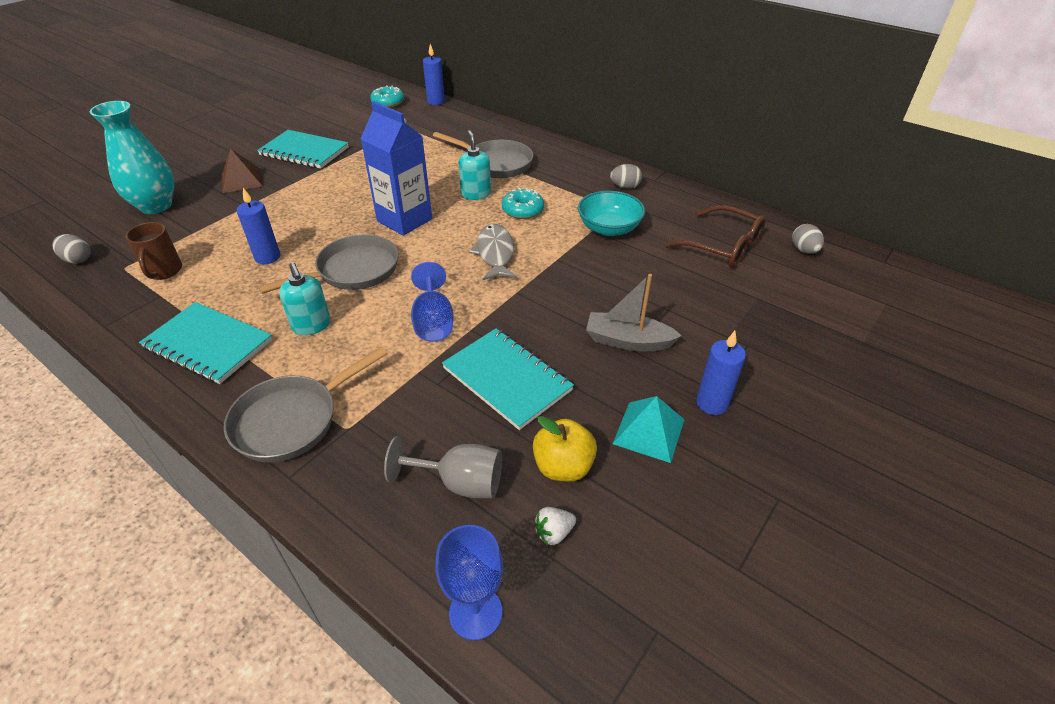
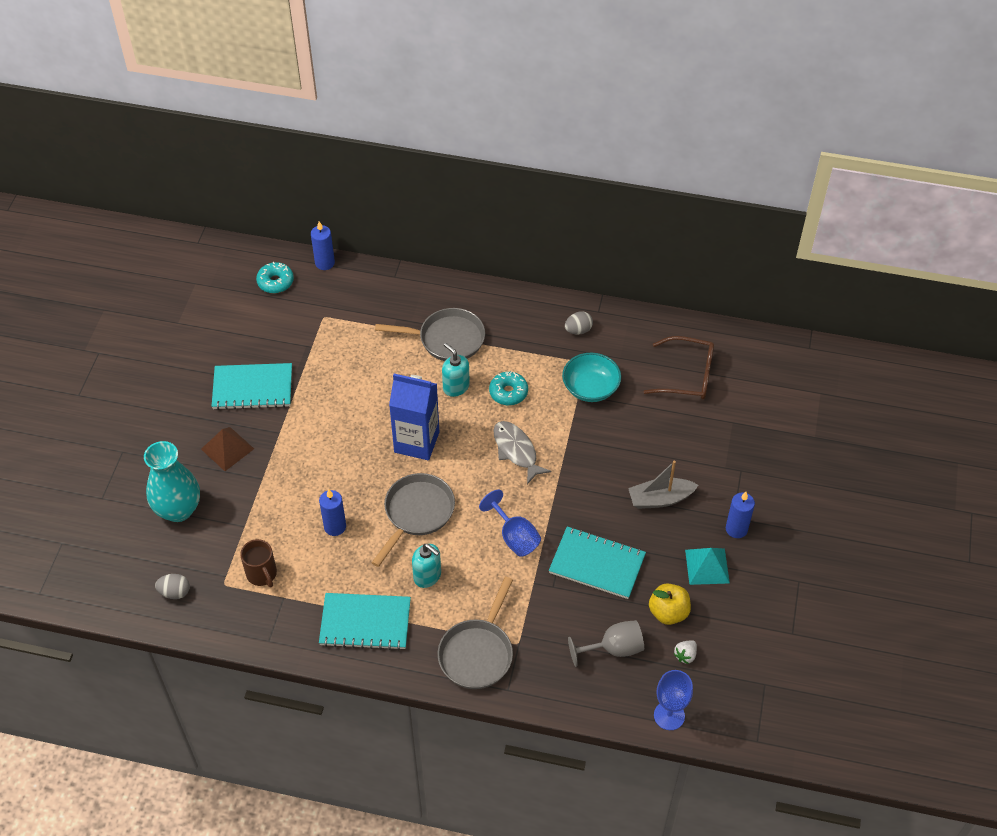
camera: 25 degrees left, 10 degrees up
grey egg [792,224,824,254] -> none

